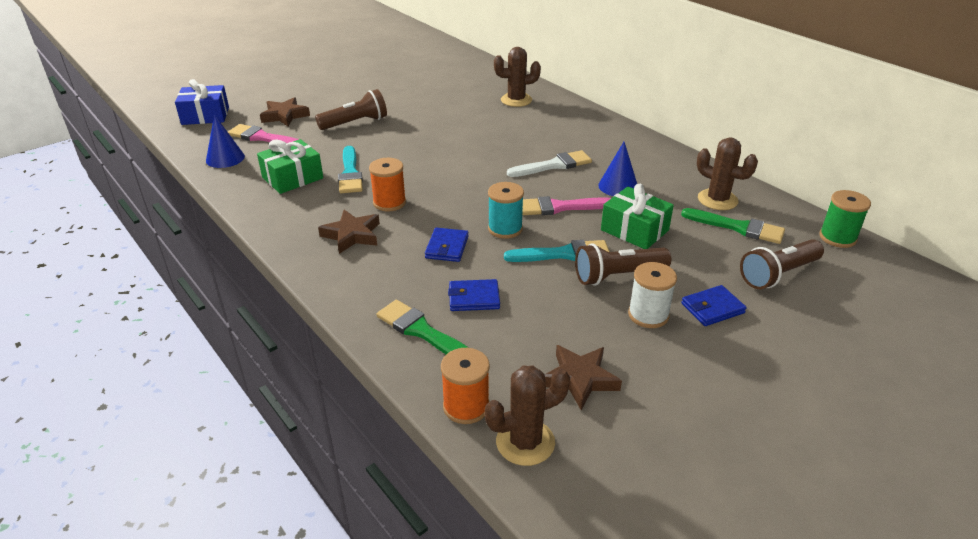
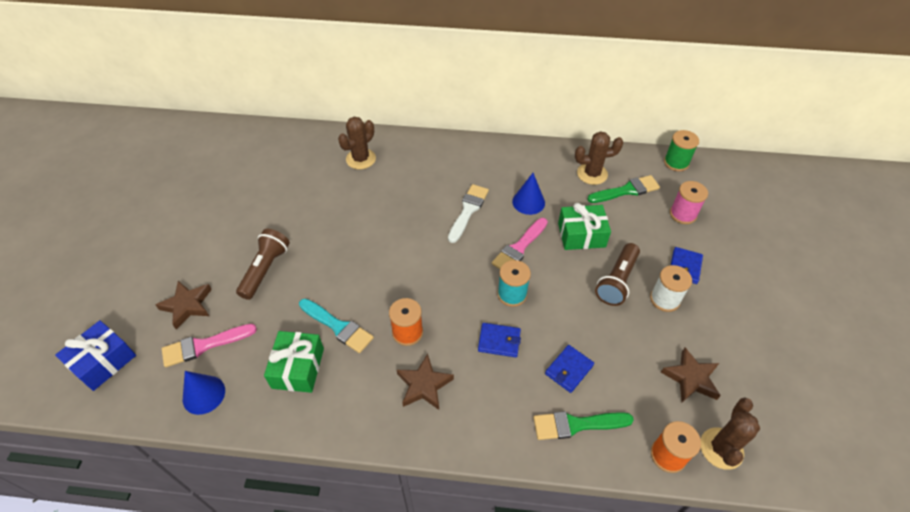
camera: 45 degrees left, 15 degrees up
blue wallet [425,228,469,262] -> blue wallet turned 45 degrees counterclockwise [478,323,521,357]
turquoise brush [504,240,610,262] -> none
brown flashlight [740,239,824,289] -> pink spool [670,181,708,224]

